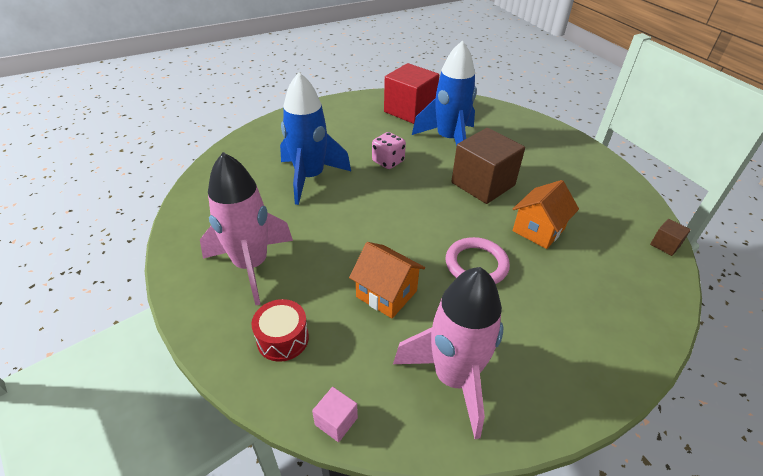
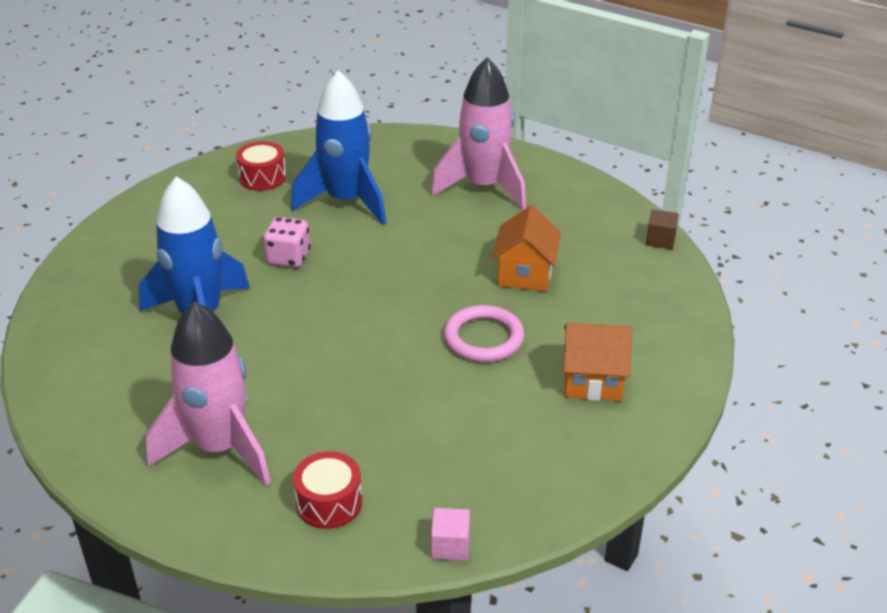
camera: 30 degrees left, 5 degrees down
orange house [349,242,425,318] -> orange house moved to [563,323,633,401]
red cube [384,63,439,124] -> red drum [236,141,286,191]
pink rocket [393,267,503,439] -> pink rocket moved to [431,57,526,210]
brown cube [451,128,525,204] -> none

